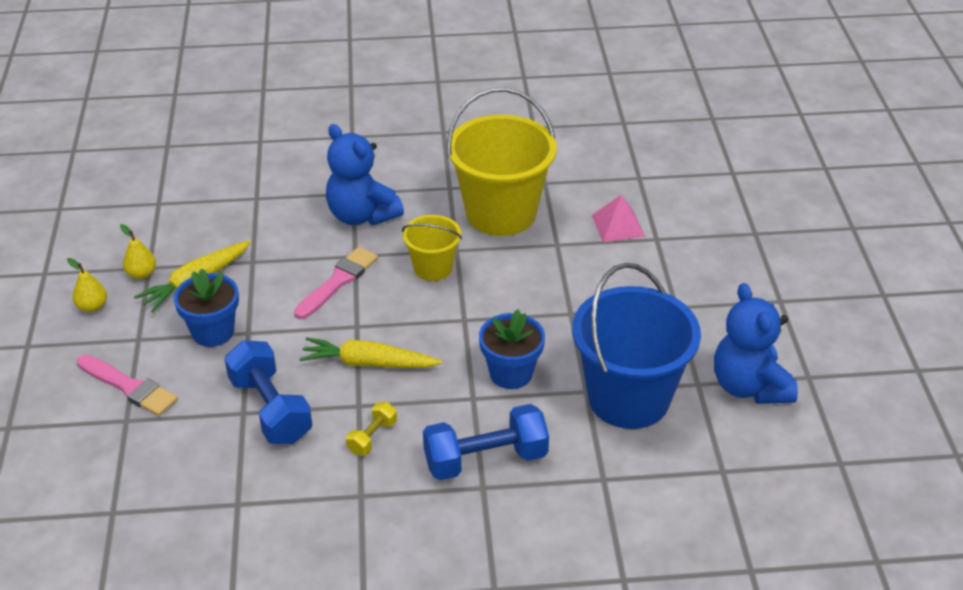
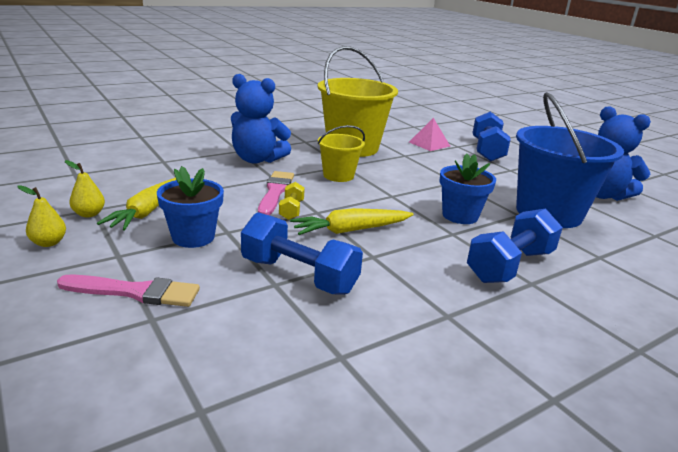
camera: 30 degrees left, 15 degrees down
yellow dumbbell [346,402,397,455] -> yellow dumbbell moved to [279,182,305,220]
none -> blue dumbbell [473,111,511,162]

